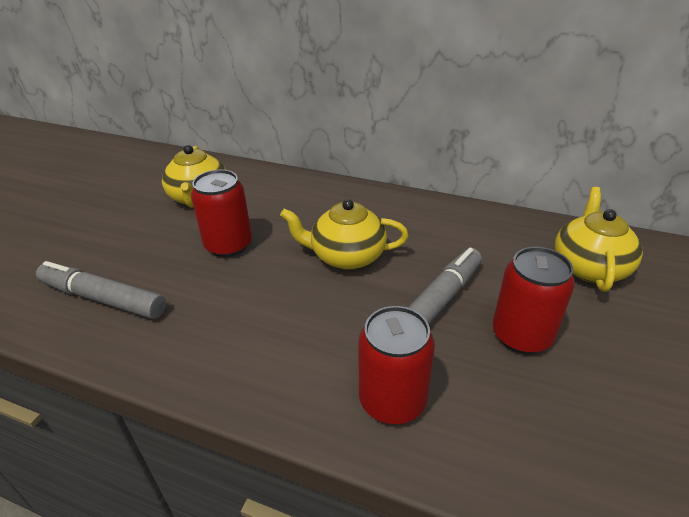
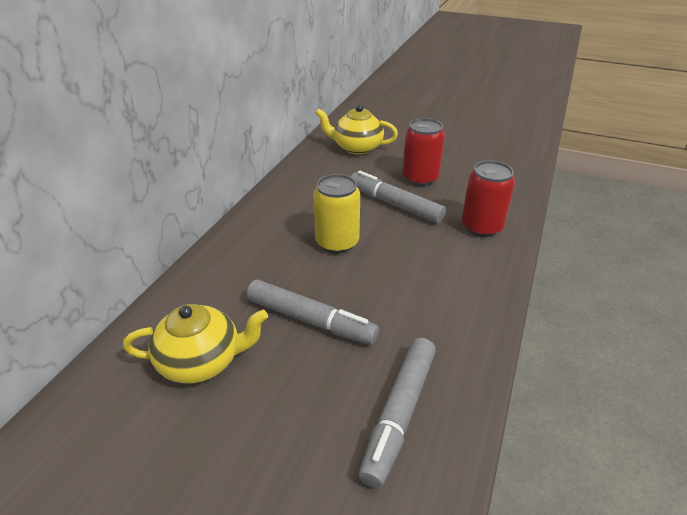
camera: 90 degrees left, 0 degrees up
red can [191,169,252,257] -> grey marker [247,280,379,345]
yellow teapot [280,199,409,270] -> yellow can [313,174,360,254]

